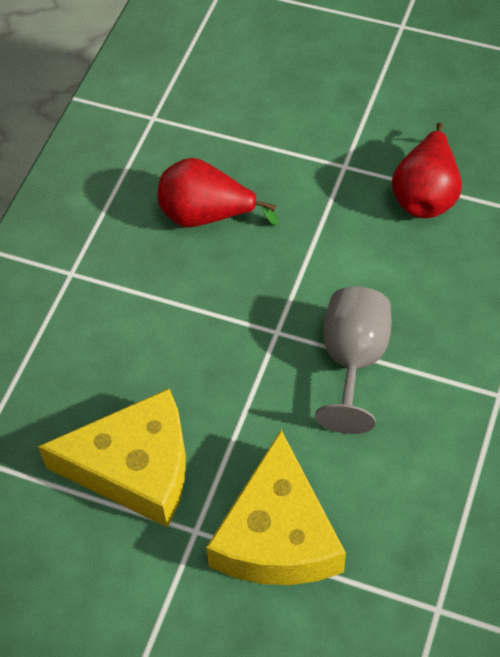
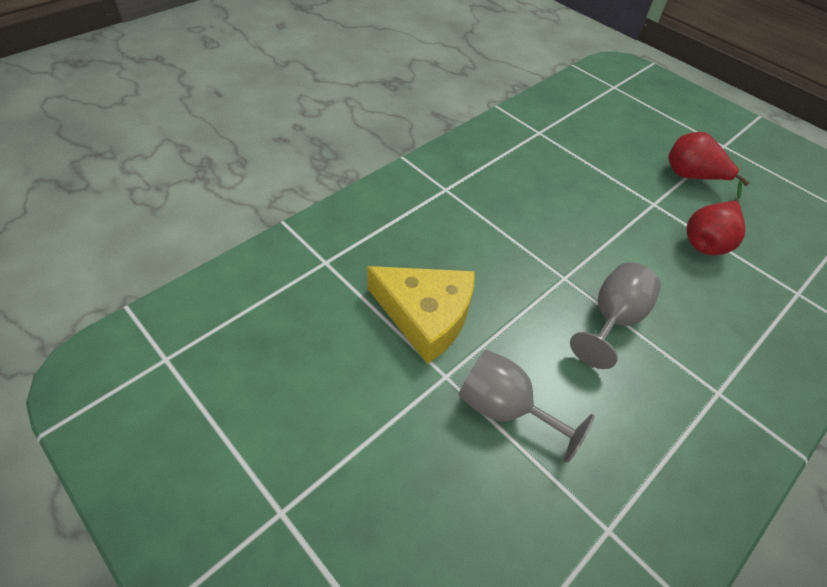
camera: 20 degrees right, 5 degrees down
red pear [158,158,278,228] -> red pear moved to [668,132,749,199]
yellow cheese [206,430,346,585] -> grey goblet [458,349,595,463]

